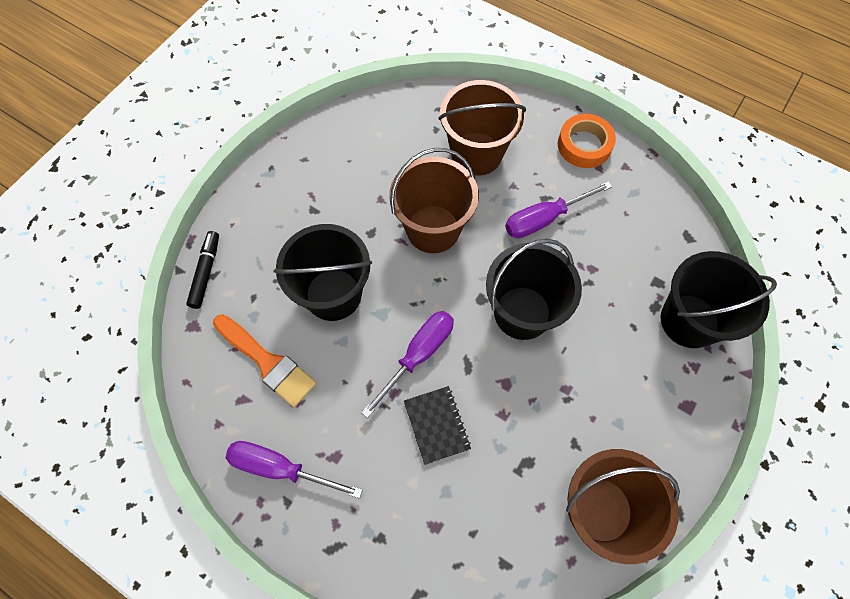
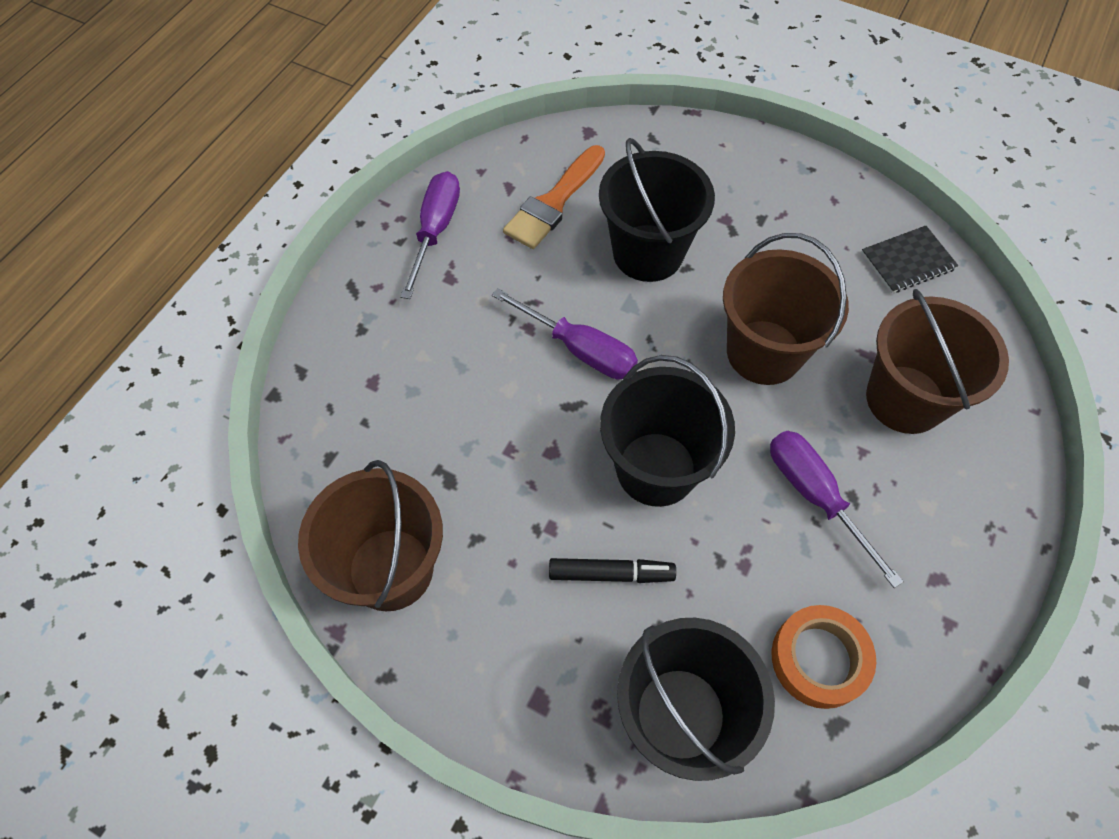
camera: 85 degrees right, 5 degrees down
black marker [186,231,219,309] -> black marker moved to [549,558,676,583]
black notebook [404,386,471,465] -> black notebook moved to [861,226,959,293]
orange tape [558,114,616,168] -> orange tape moved to [772,605,876,709]

